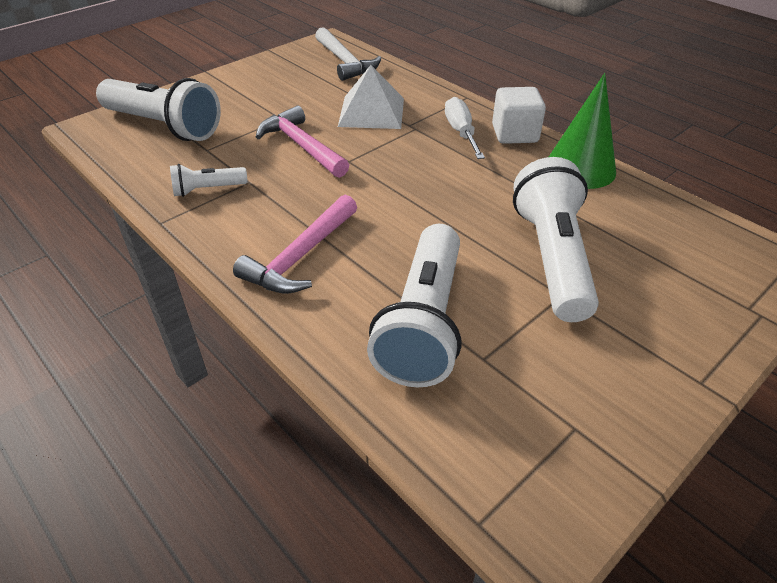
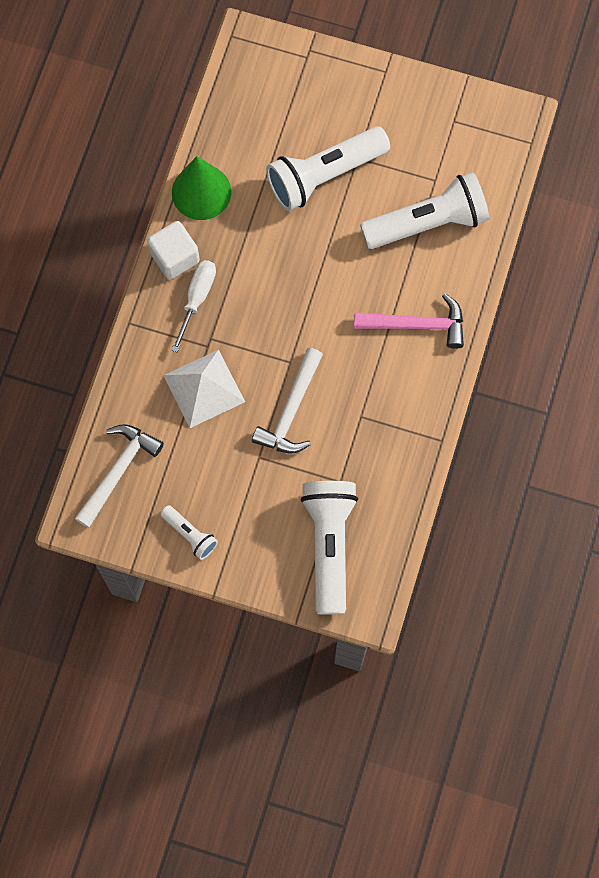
camera: 120 degrees left, 30 degrees up
white flashlight [170,164,248,197] -> white flashlight moved to [161,505,218,560]
pink hammer [256,106,349,178] -> white hammer [252,348,323,453]
white screwdriver [445,97,485,159] -> white screwdriver turned 150 degrees clockwise [171,260,216,352]

